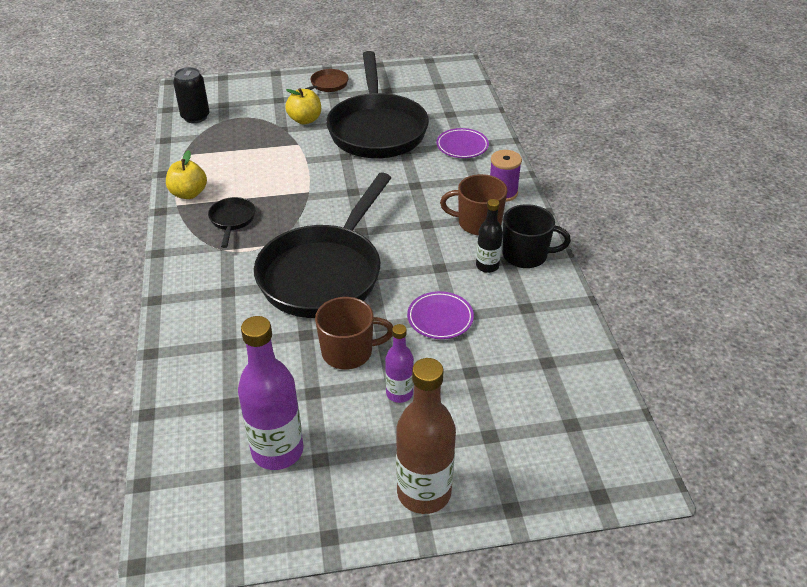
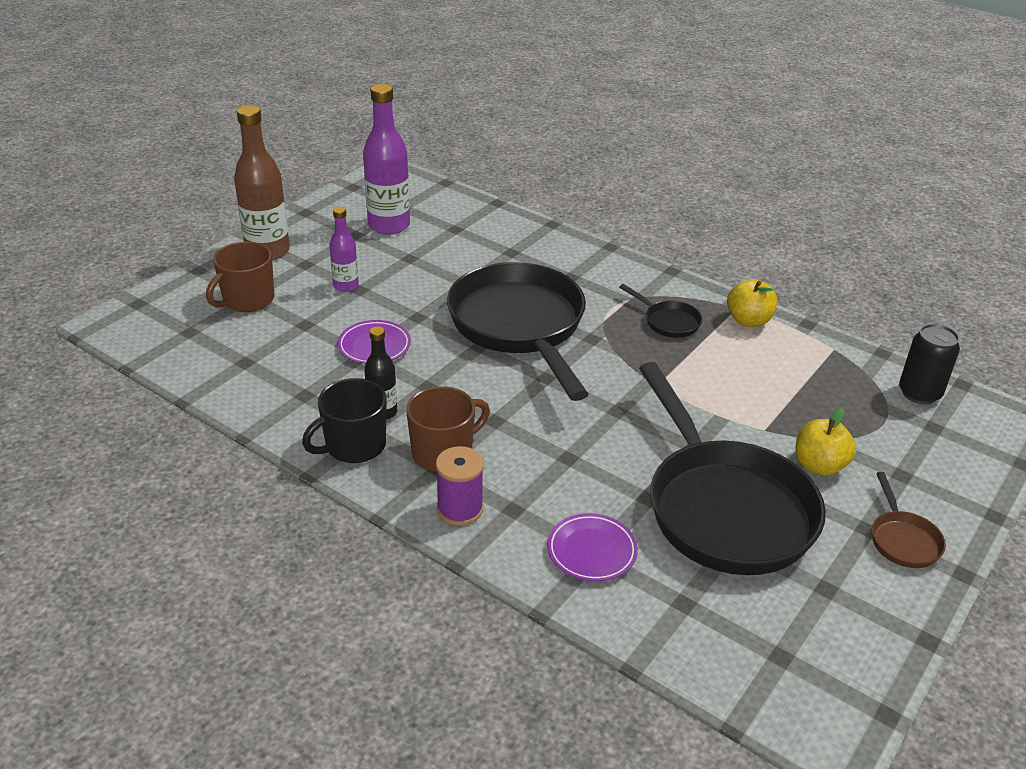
camera: 135 degrees right, 5 degrees down
brown mug [315,297,393,369] -> brown mug moved to [206,242,274,312]
black pan [326,51,429,158] -> black pan turned 150 degrees counterclockwise [639,362,826,575]

